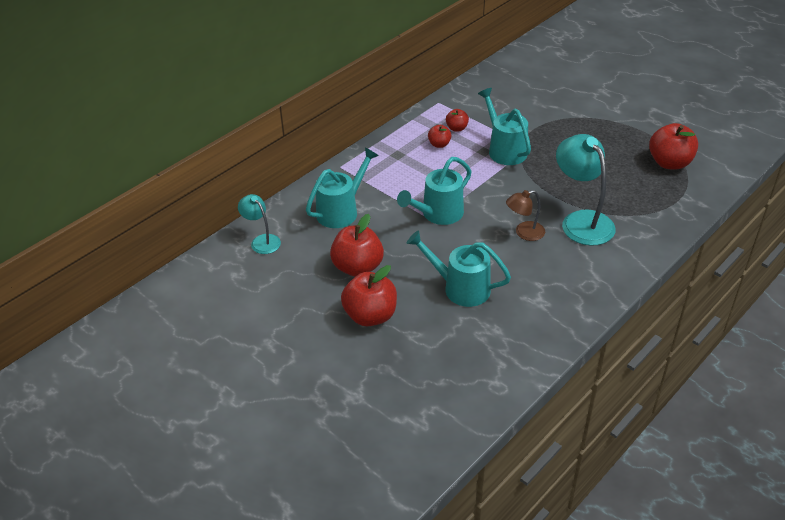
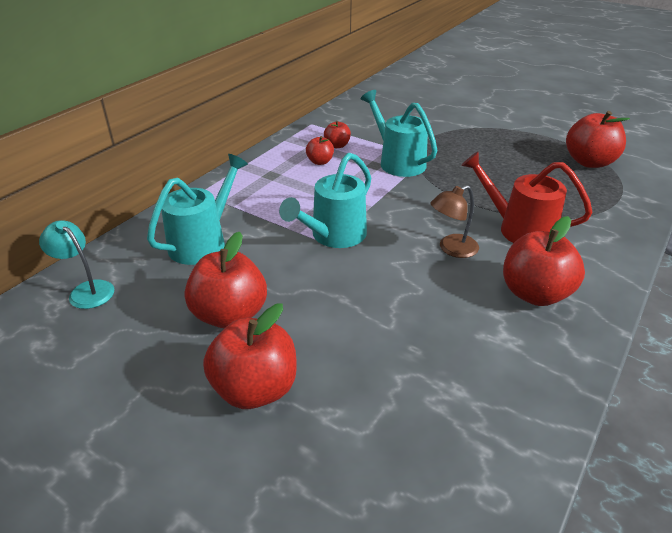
camera: 10 degrees left, 5 degrees down
turquoise watering can [407,230,511,307] -> none
turquoise lamp [556,134,616,246] -> red watering can [461,151,593,243]
none -> red apple [503,216,585,306]

